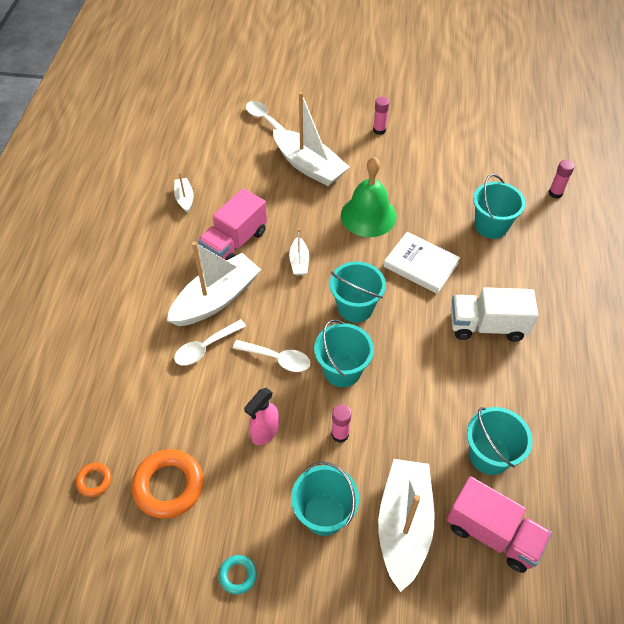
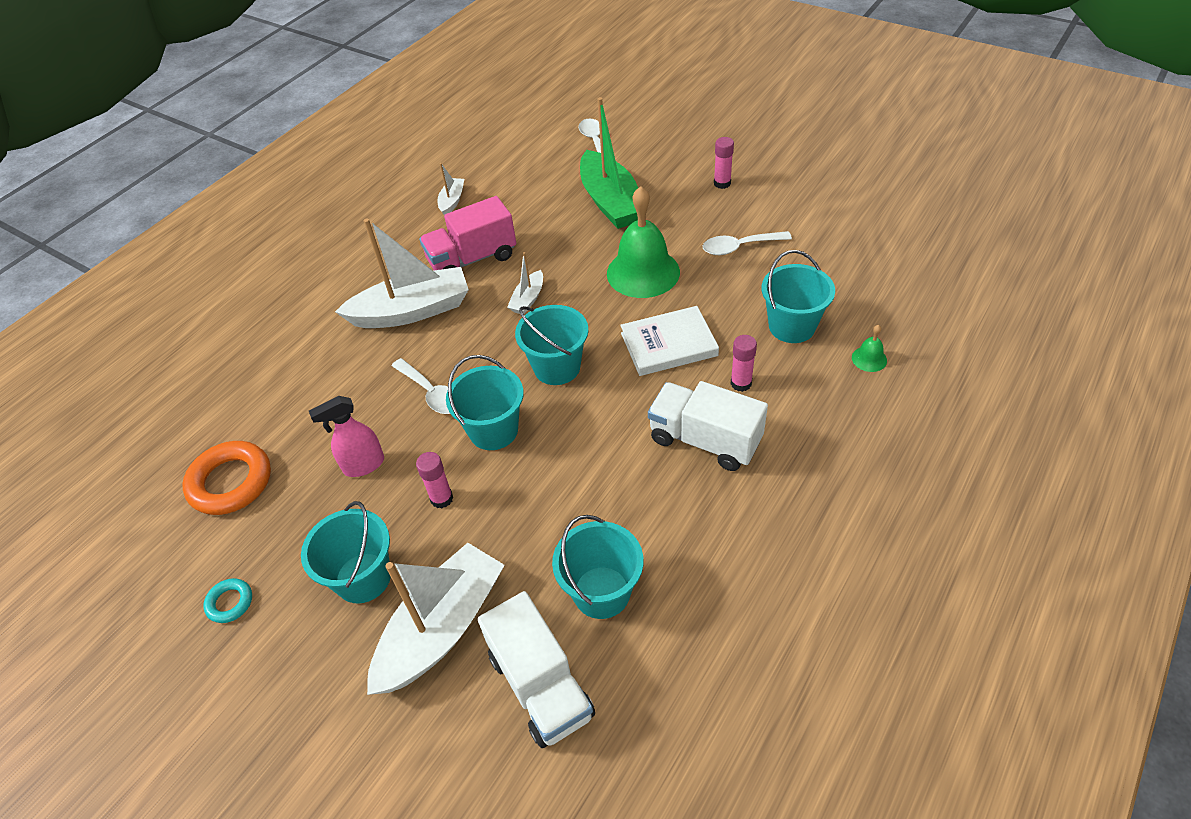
camera: 30 degrees right, 5 degrees down
orange ring [76,463,112,497] -> none
white spoon [174,319,246,366] -> white spoon moved to [703,231,792,255]
white boat [273,92,349,186] -> green boat [580,97,638,229]
white book [384,232,460,293] -> white book turned 75 degrees counterclockwise [620,306,719,376]
pink truck [447,476,552,573] -> white truck [478,591,595,748]
pink glue stick [549,160,575,199] -> pink glue stick moved to [731,335,757,392]
none -> green bell [852,325,887,372]

